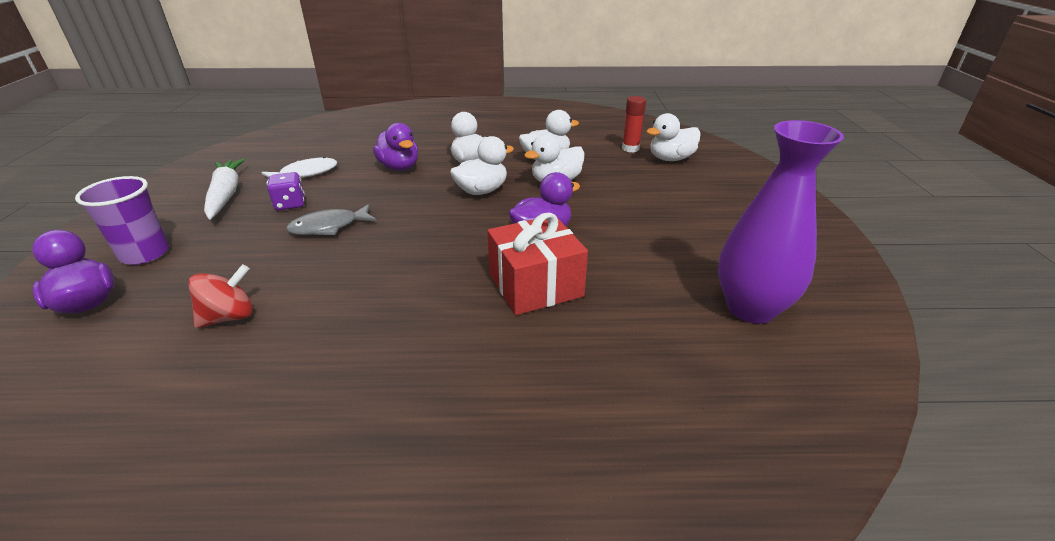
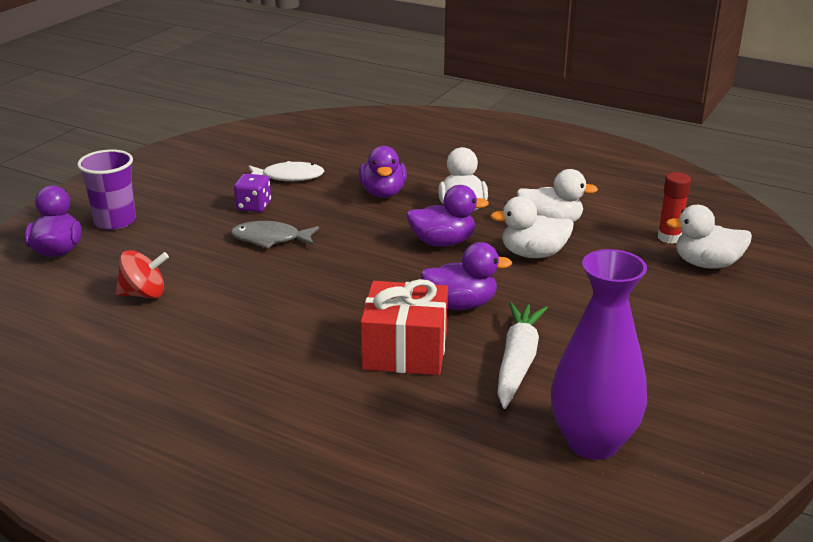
camera: 30 degrees right, 5 degrees down
white carrot [204,158,245,220] -> white carrot moved to [497,302,548,409]
white duck [450,136,514,195] -> purple duck [406,185,489,247]

